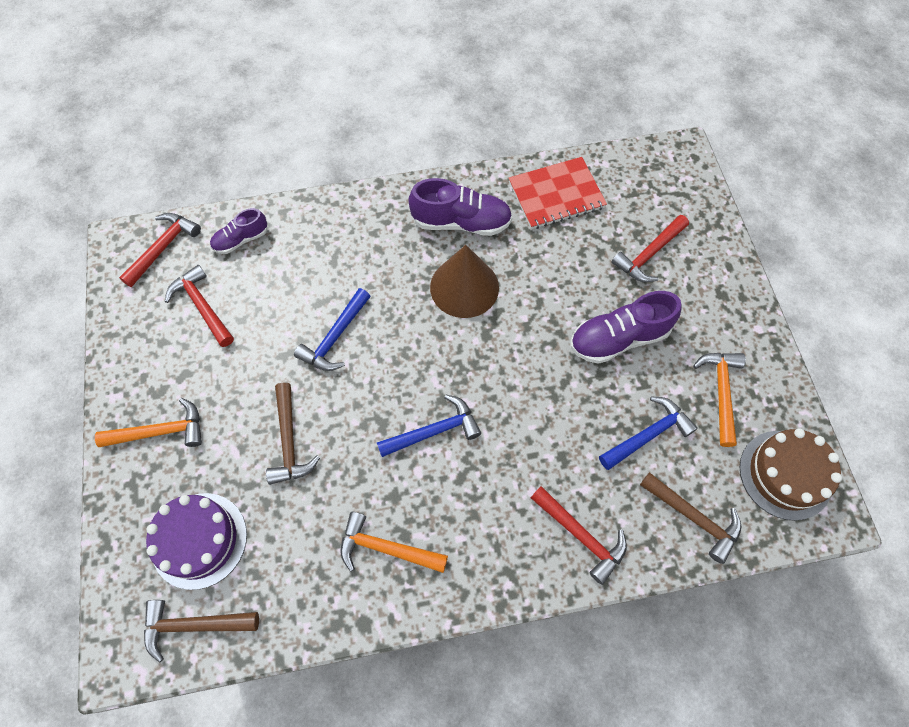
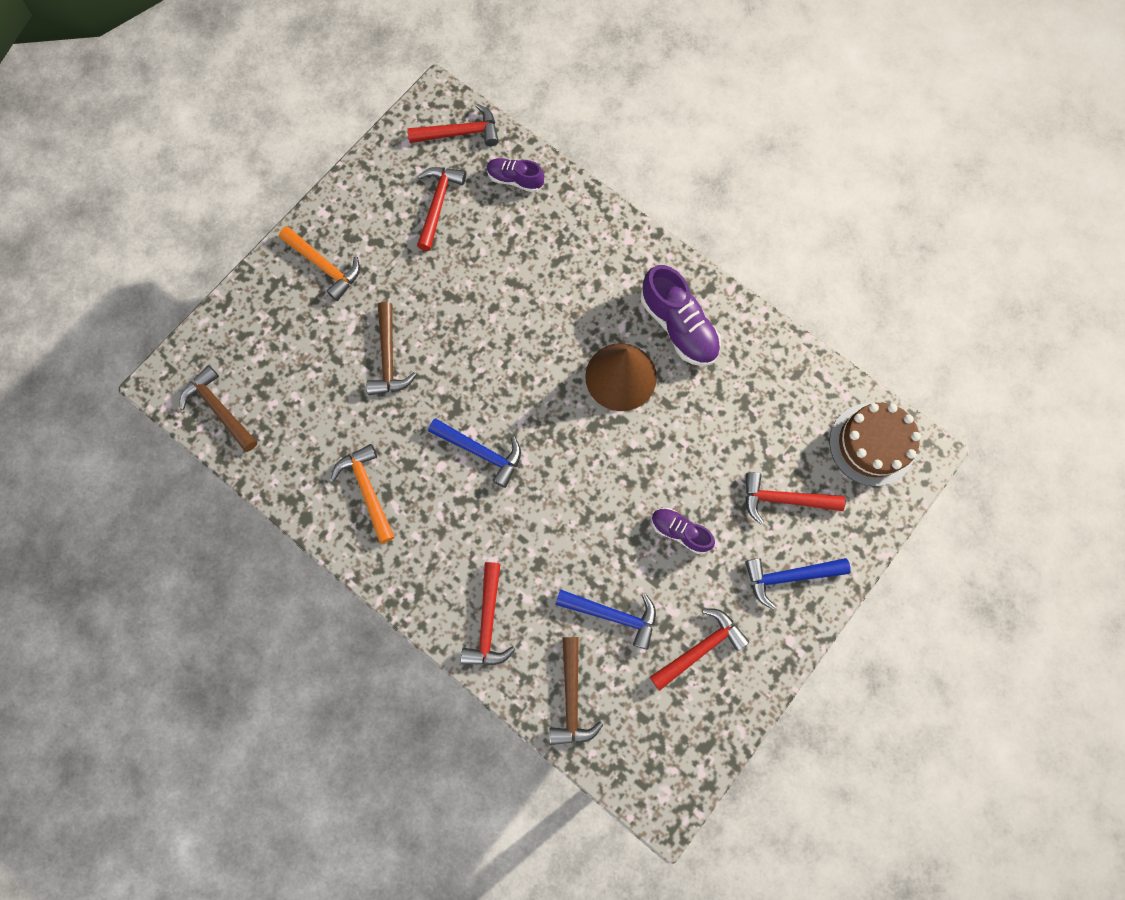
camera: 50 degrees right, 10 degrees up
purple cake [146,493,247,590] -> none
brown hammer [266,383,320,485] -> brown hammer turned 45 degrees counterclockwise [366,302,416,395]
blue hammer [294,288,370,371] -> blue hammer moved to [745,558,851,610]
red notebook [509,157,607,229] -> none
purple shoe [570,291,682,364] -> purple shoe [651,508,715,554], size x0.59
orange hammer [693,353,746,447] -> red hammer [650,608,749,691]
brown cake [740,428,842,521] -> brown cake moved to [829,403,921,486]

